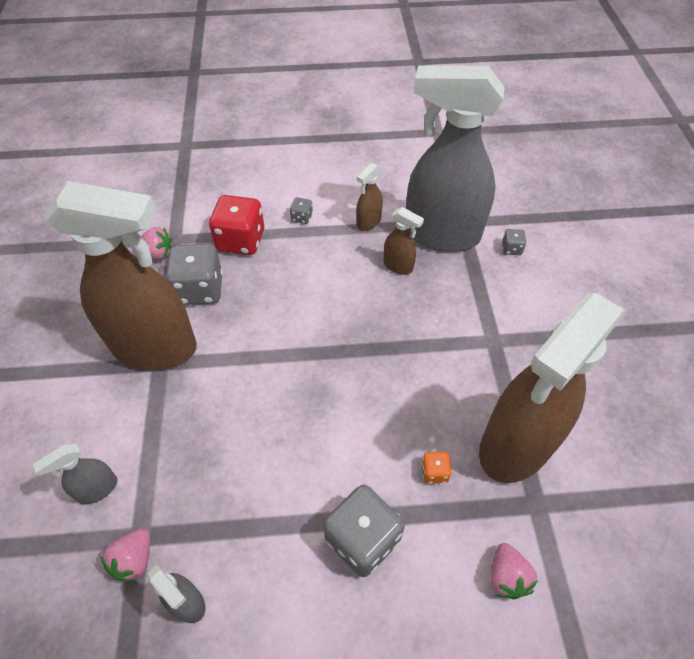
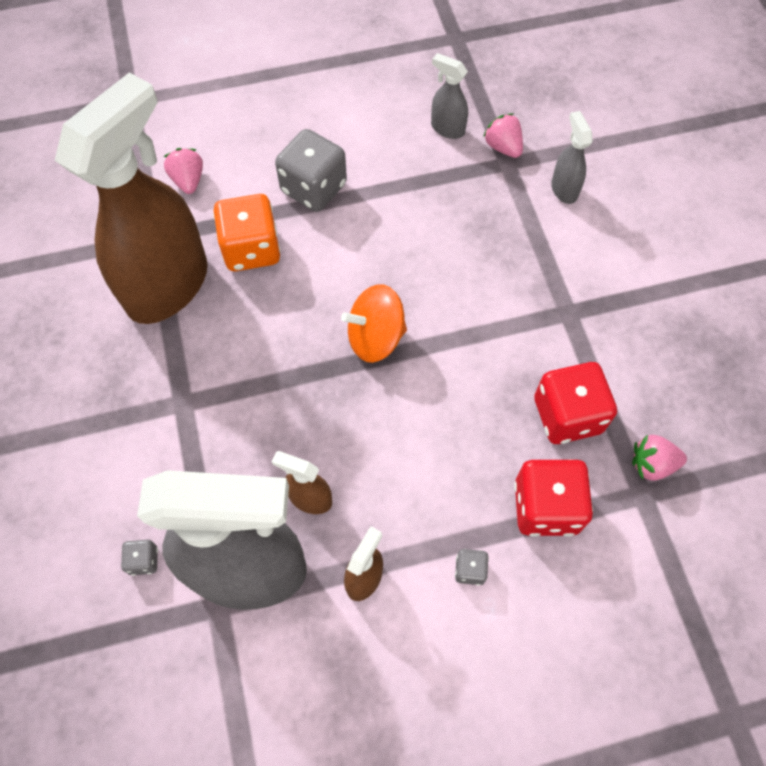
camera: 170 degrees right, 10 degrees up
grey spray bottle [33,444,117,504] -> grey spray bottle turned 60 degrees counterclockwise [551,111,593,204]
brown spray bottle [43,181,197,370] -> none
pink strawberry [100,528,150,582] -> pink strawberry turned 45 degrees counterclockwise [483,113,523,158]
grey dice [166,244,223,305] -> red dice [534,362,617,444]
orange dice [422,452,452,484] -> orange dice [213,194,281,271], size x2.20
none -> orange spinning top [341,284,407,363]

